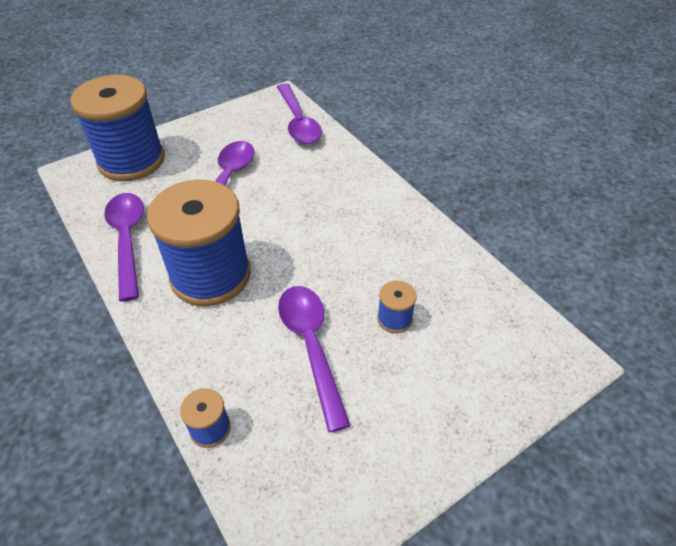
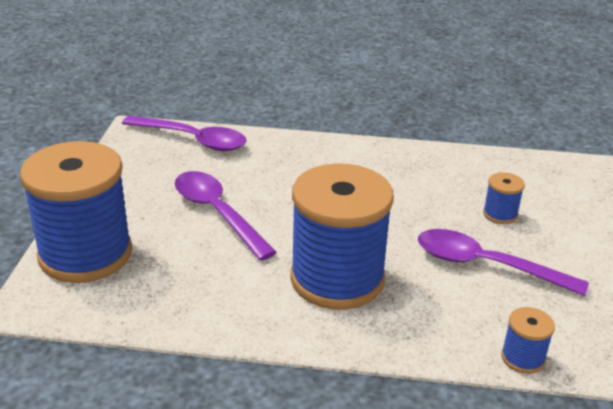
camera: 50 degrees left, 15 degrees down
purple spoon [104,193,144,302] -> none

